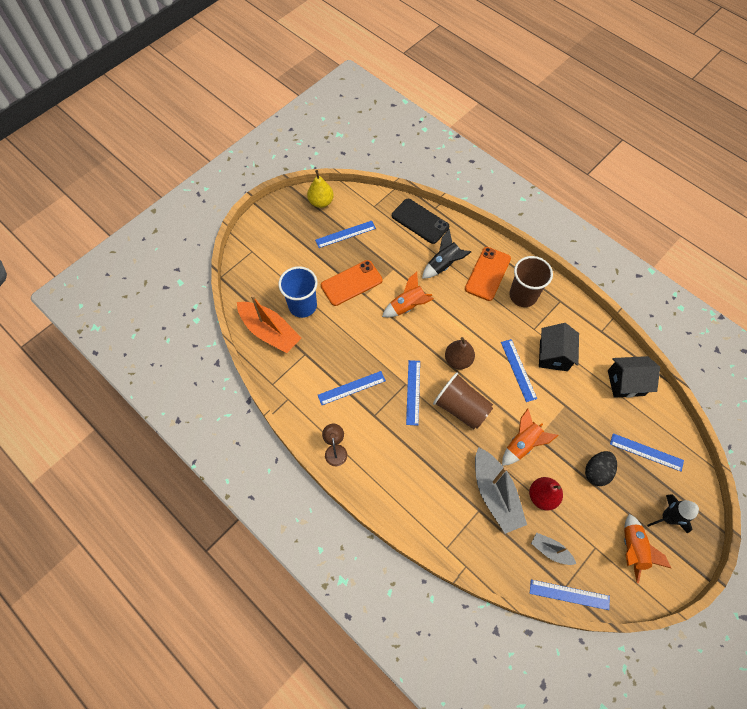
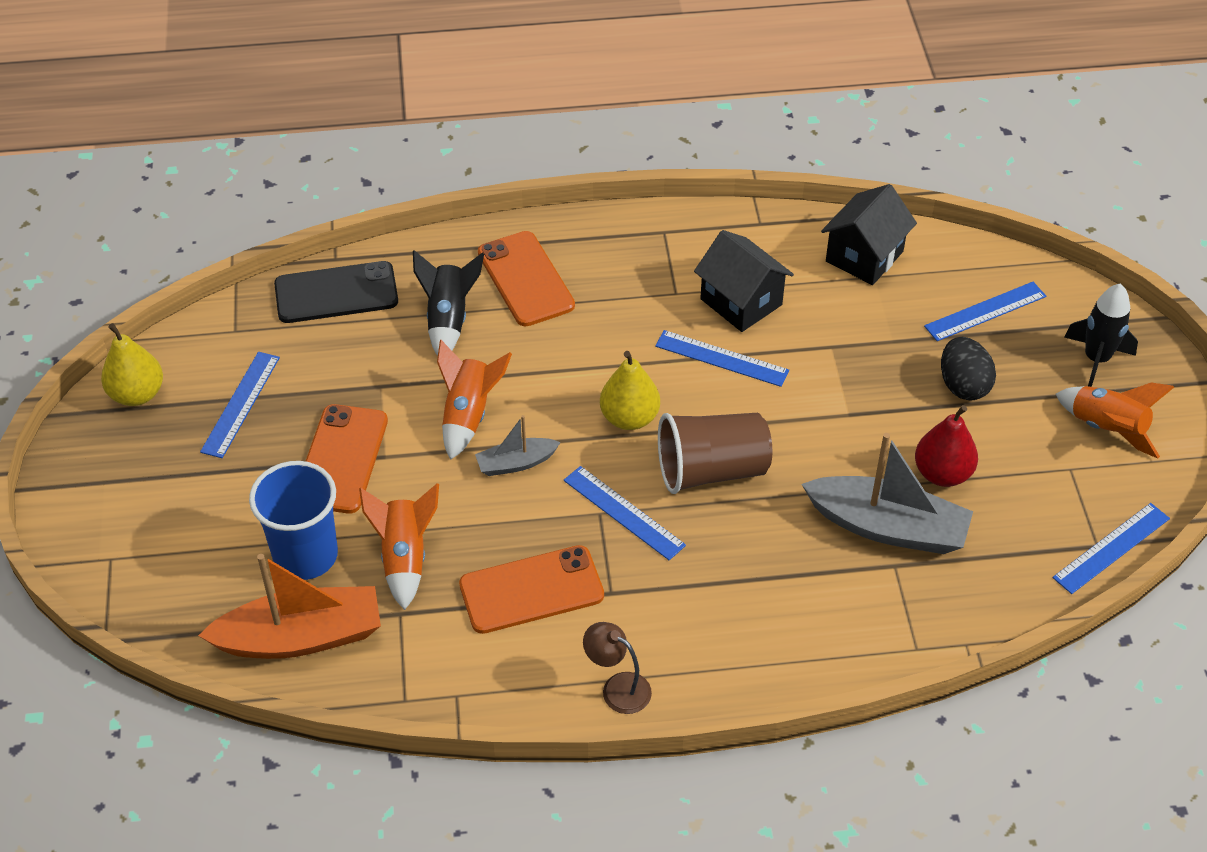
camera: 50 degrees left, 15 degrees down
blue ruler [318,371,386,405] -> orange phone [459,545,604,634]
brown pear [445,337,475,369] -> yellow pear [600,351,660,430]
orange rocket [502,408,559,466] -> orange rocket moved to [359,483,439,610]
brown cup [509,256,553,307] -> none
grey boat [531,532,576,565] -> grey boat moved to [475,415,561,476]

